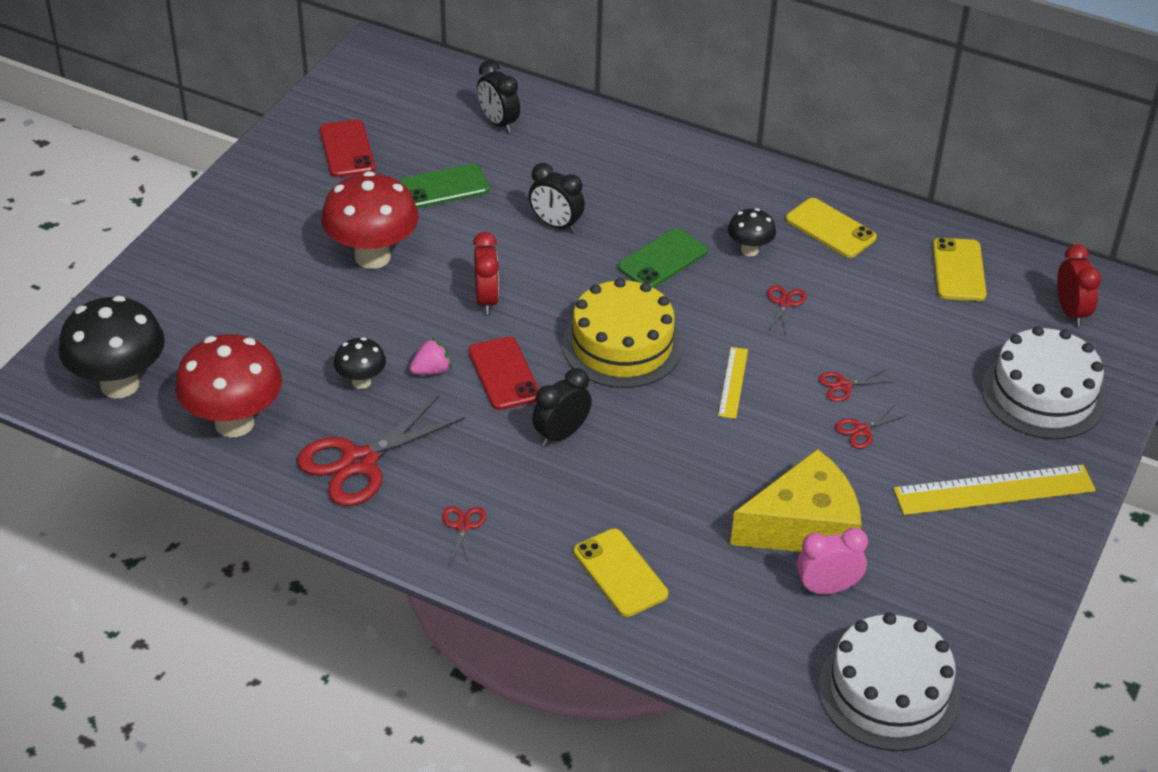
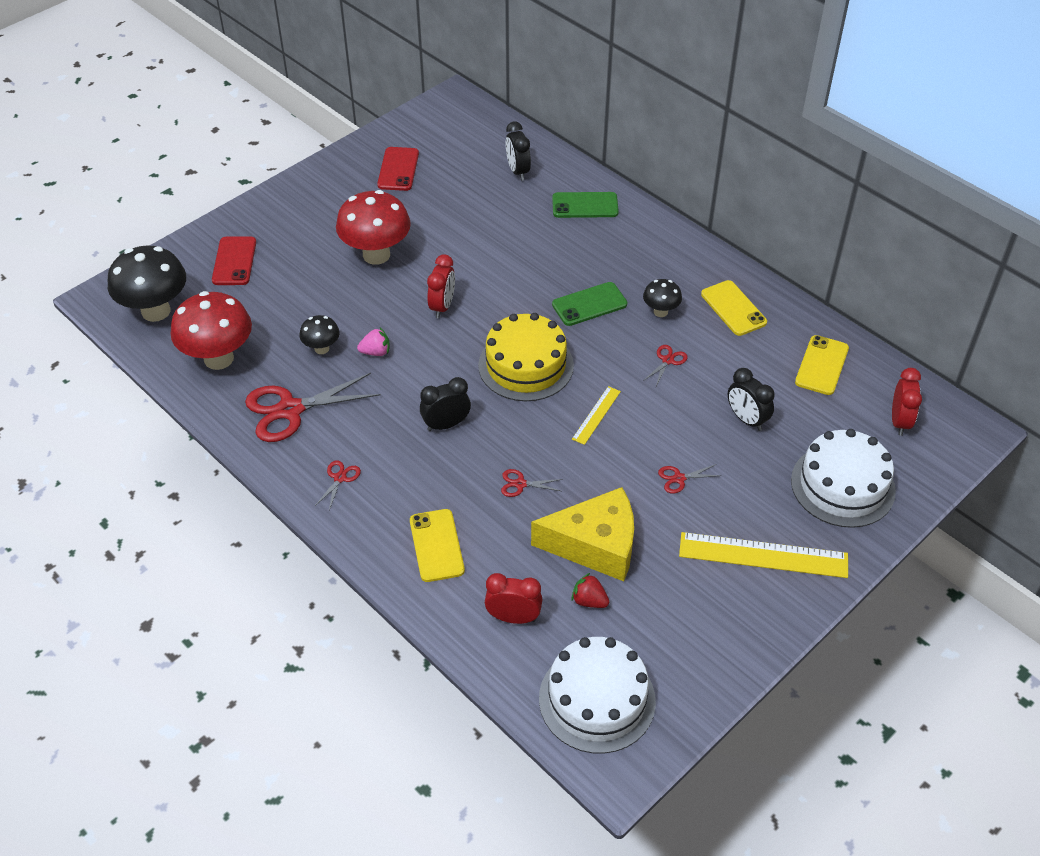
camera: 20 degrees right, 5 degrees up
green phone [399,163,490,208] -> green phone moved to [552,192,619,218]
red phone [468,336,539,410] -> red phone moved to [212,236,256,285]
black clock [529,163,585,233] -> black clock moved to [728,368,775,431]
pink clock [796,528,868,594] -> red strawberry [571,573,609,608]
red scissors [819,370,892,402] -> red scissors moved to [501,469,563,497]
none -> red clock [485,573,543,624]

